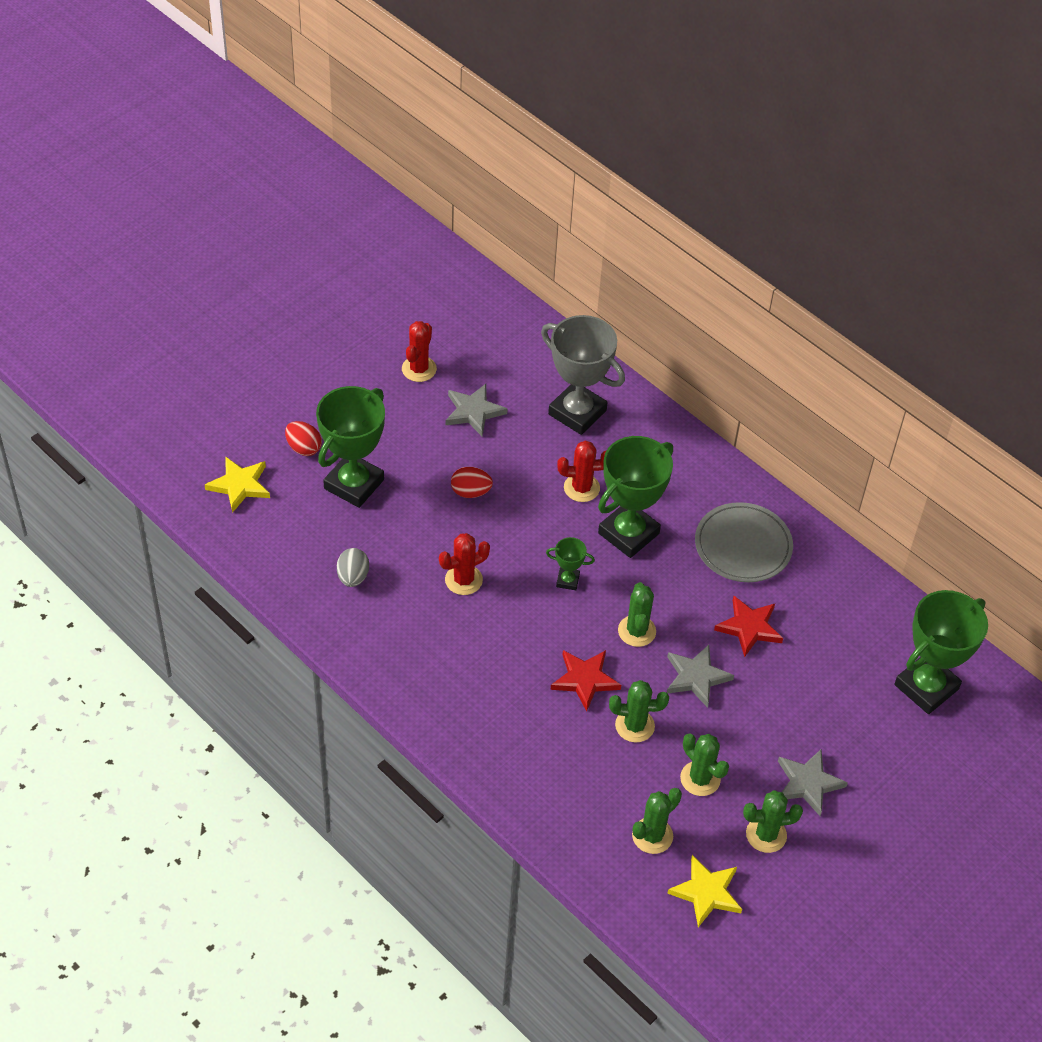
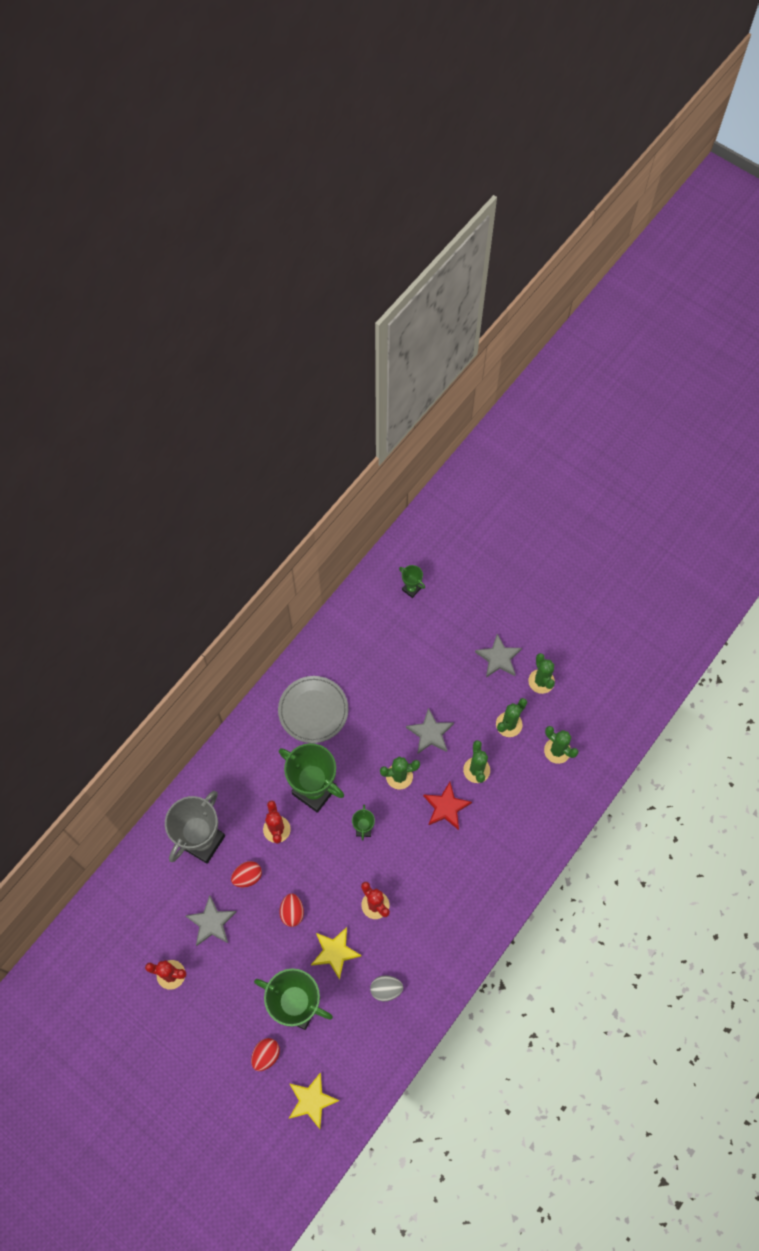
camera: 95 degrees left, 15 degrees up
yellow star [667,855,742,927] -> yellow star moved to [311,927,362,980]
red star [714,596,783,657] -> none
green trophy [894,590,988,714] -> green trophy [399,565,425,598], size x0.45
none -> red egg [231,861,262,888]

